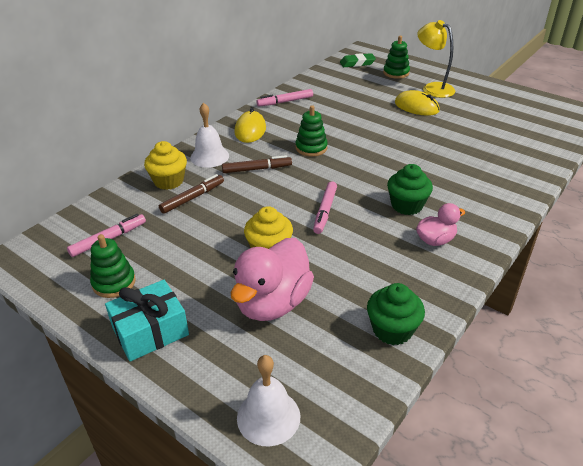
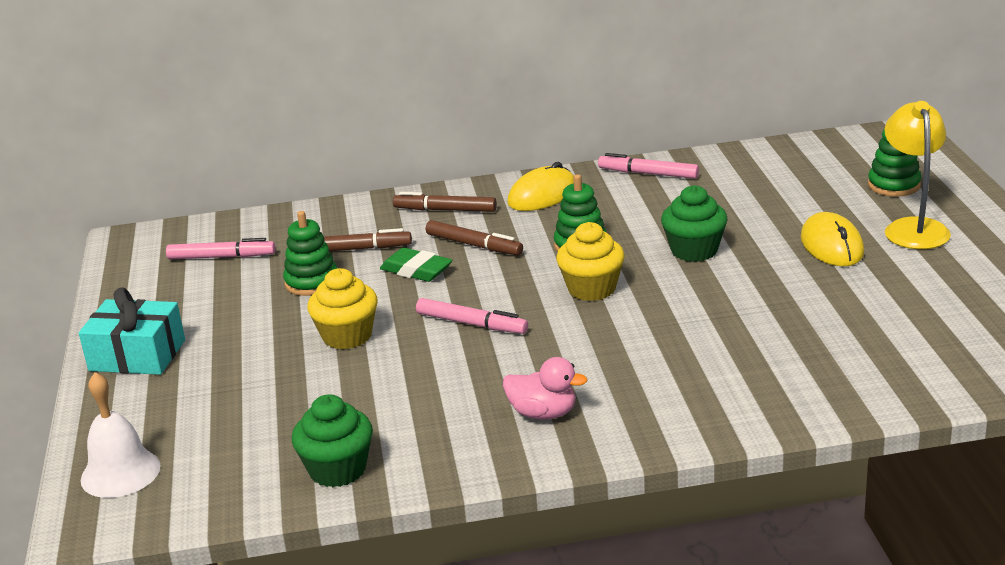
camera: 45 degrees right, 10 degrees down
green stacking toy [90,234,136,298] -> green stacking toy moved to [283,211,337,296]
yellow cupcake [144,141,187,190] -> yellow cupcake moved to [556,222,625,301]
white bell [190,103,229,168] -> brown marker [393,192,497,212]
pink duck [231,238,314,321] -> none
pink marker [313,181,337,234] -> pink marker turned 120 degrees counterclockwise [416,298,528,334]
green eraser [340,53,376,67] -> green eraser moved to [380,248,453,282]
green cupcake [387,164,433,215] -> green cupcake moved to [661,185,727,262]

